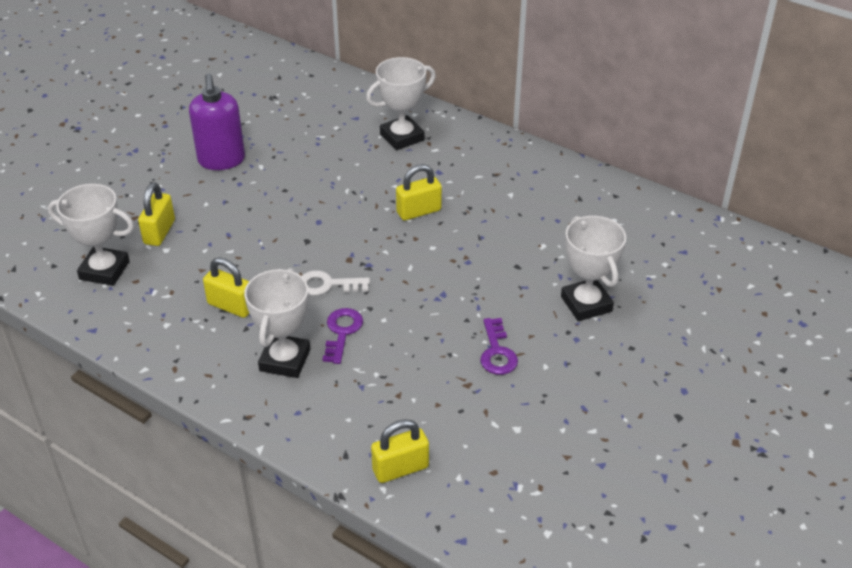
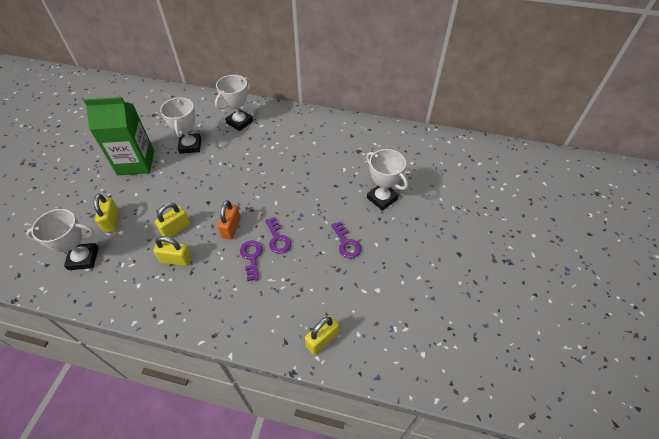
camera: 20 degrees left, 10 degrees up
purple soap dispenser [189,74,245,170] -> green carton [83,97,154,175]
white trophy [244,268,310,378] -> white trophy moved to [160,97,201,154]
white key [302,270,370,296] -> orange padlock [217,200,241,240]
yellow padlock [396,164,442,221] -> yellow padlock moved to [155,203,190,238]
none -> purple key [265,217,292,254]

